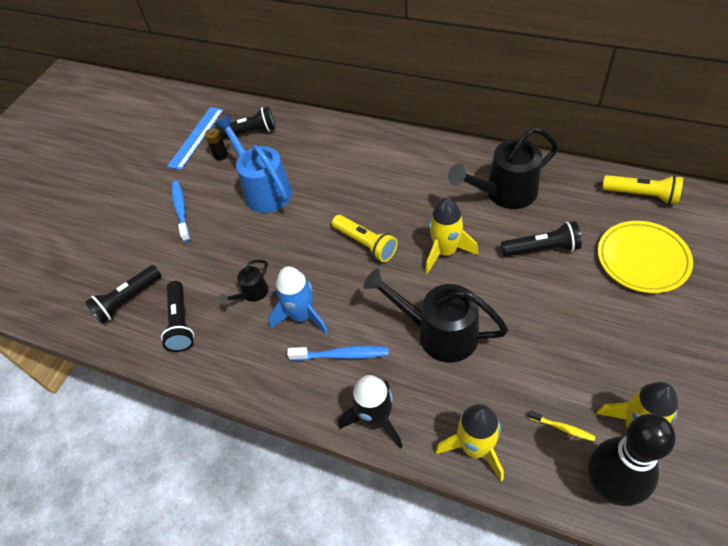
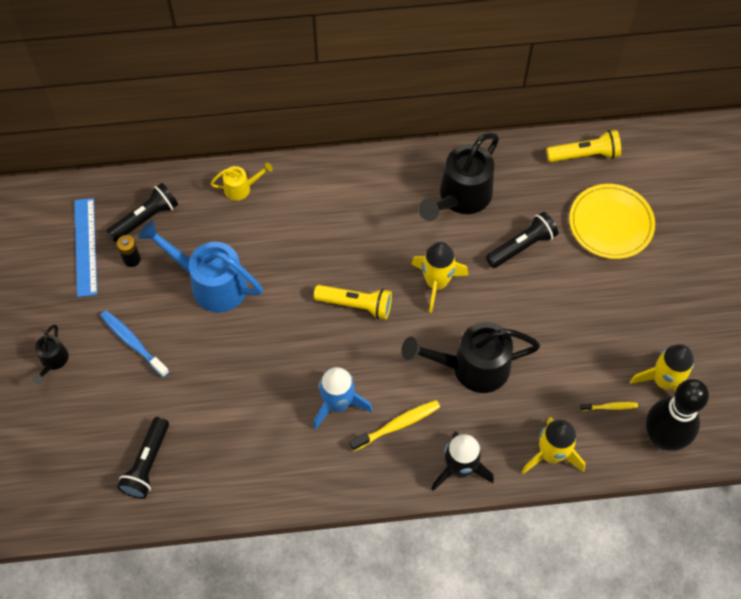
camera: 35 degrees left, 10 degrees up
black flashlight [161,281,194,352] -> none
black watering can [219,260,268,305] -> black watering can moved to [32,325,69,384]
blue toothbrush [287,346,389,361] -> yellow toothbrush [350,400,440,451]
none -> yellow watering can [210,162,273,201]

